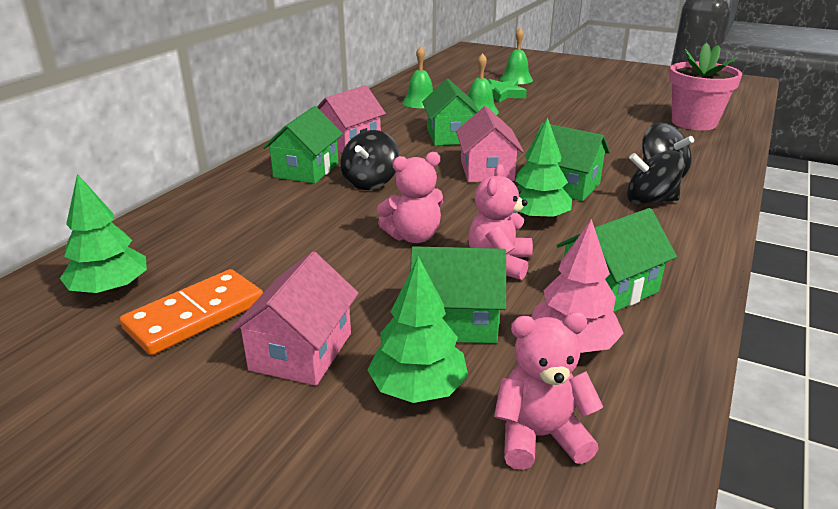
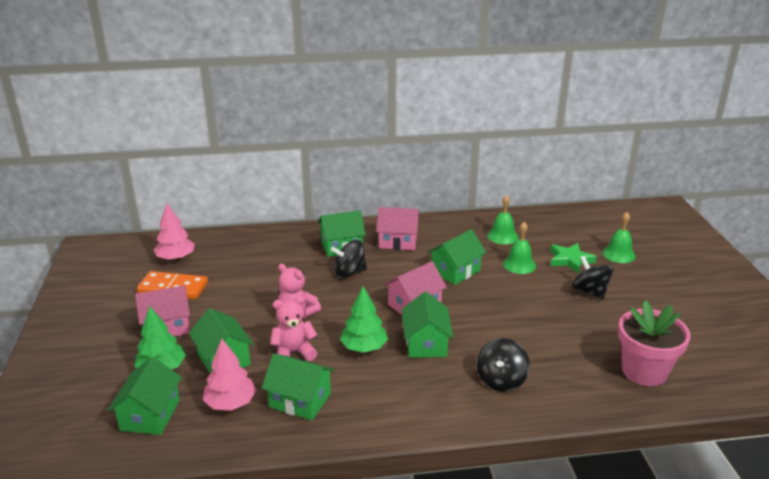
camera: 55 degrees right, 0 degrees up
green tree [60,174,147,295] -> pink tree [154,203,195,261]
pink teddy bear [494,312,603,470] -> green house [108,357,182,435]
black spinning top [627,150,685,205] -> black spinning top moved to [572,256,614,300]

